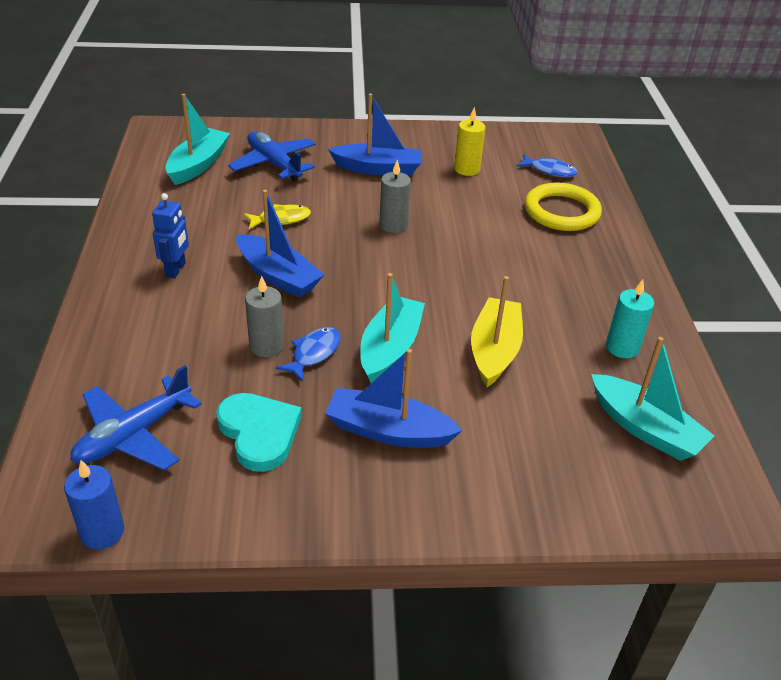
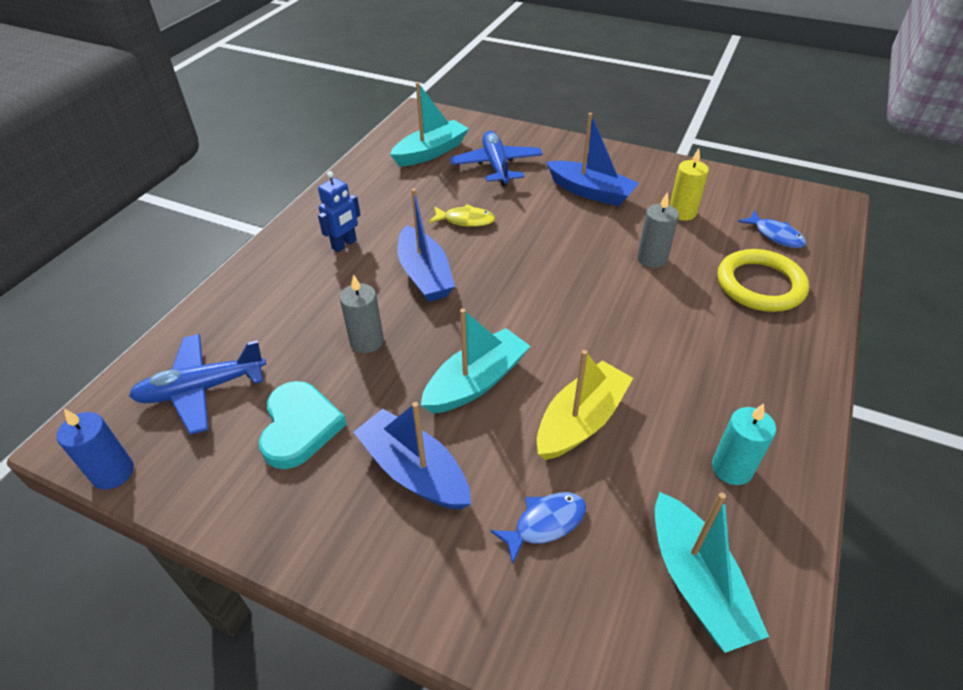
camera: 30 degrees right, 5 degrees up
blue fish [275,327,341,382] -> blue fish moved to [490,492,586,565]
grey candle [379,160,411,233] -> grey candle moved to [637,192,679,268]

